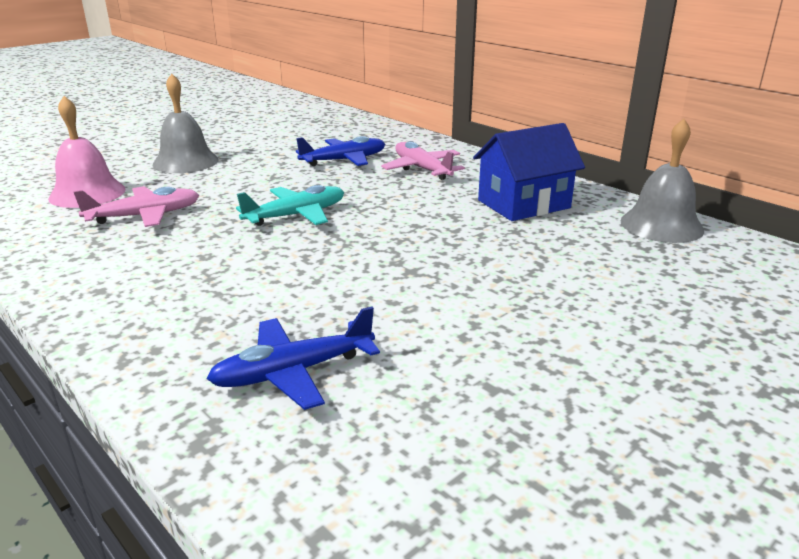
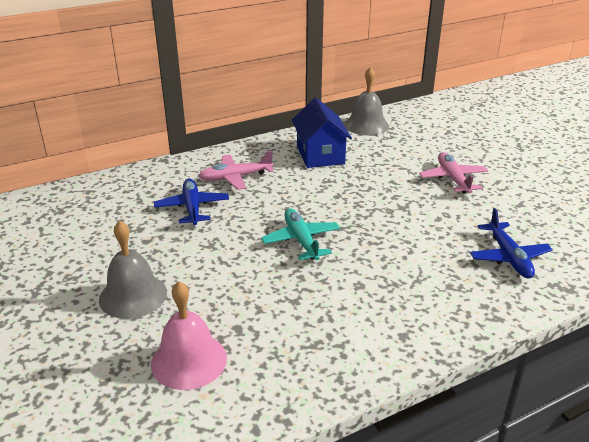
camera: 75 degrees left, 5 degrees up
pink plane [73,186,199,227] -> pink plane moved to [419,152,488,194]

